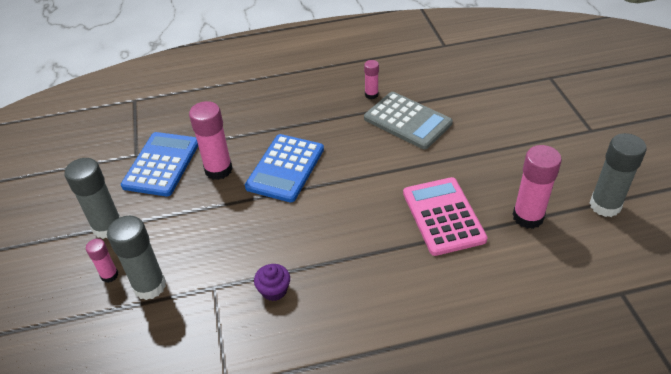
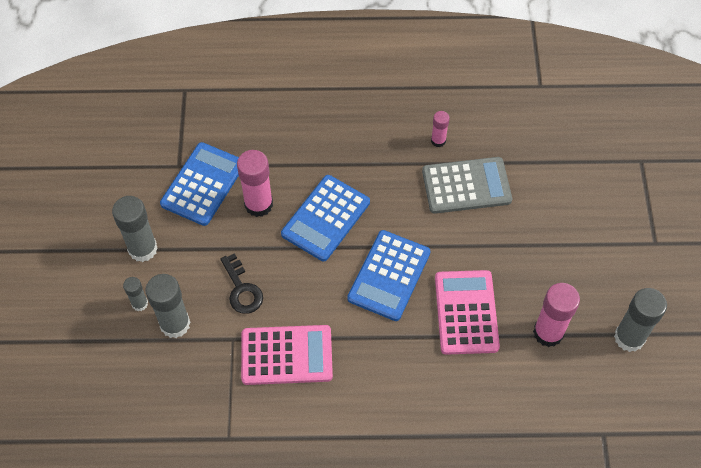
camera: 10 degrees right, 15 degrees up
pink glue stick [86,239,118,283] -> grey glue stick [123,277,148,311]
purple cupcake [254,264,290,301] -> pink calculator [241,325,333,385]
grey calculator [364,92,453,149] -> grey calculator turned 60 degrees counterclockwise [422,157,512,214]
none -> black key [221,253,263,314]
none -> blue calculator [347,230,430,321]

